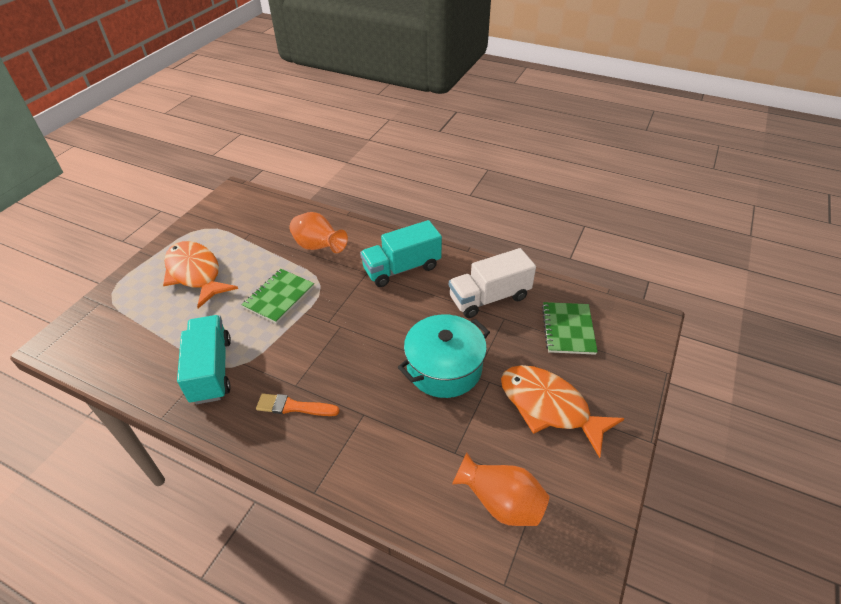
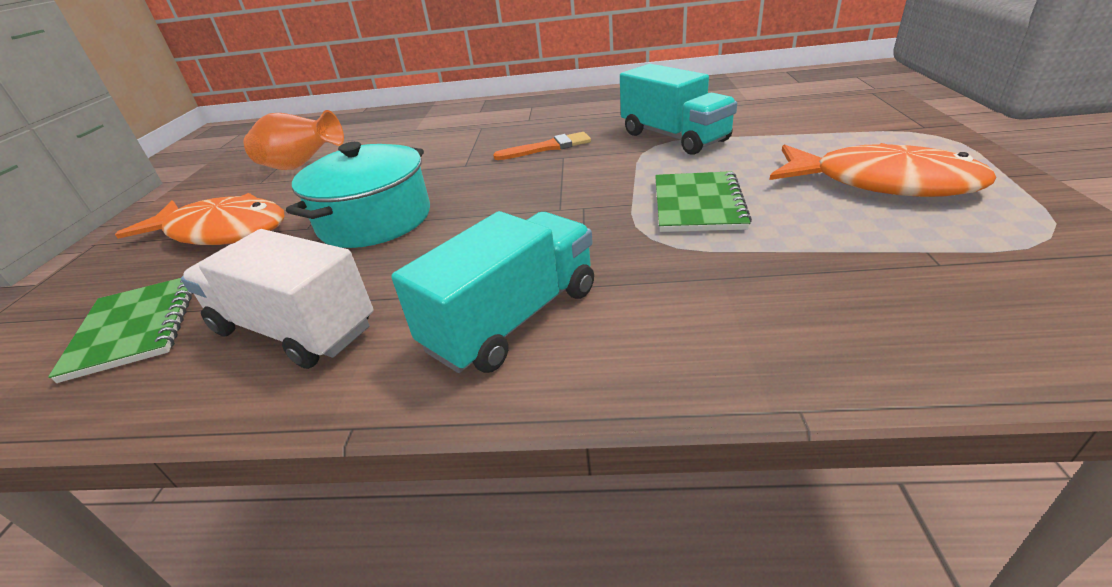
camera: 160 degrees right, 10 degrees down
orange vase [289,212,348,253] -> none
white truck [449,248,536,318] -> white truck turned 105 degrees counterclockwise [181,229,373,369]

